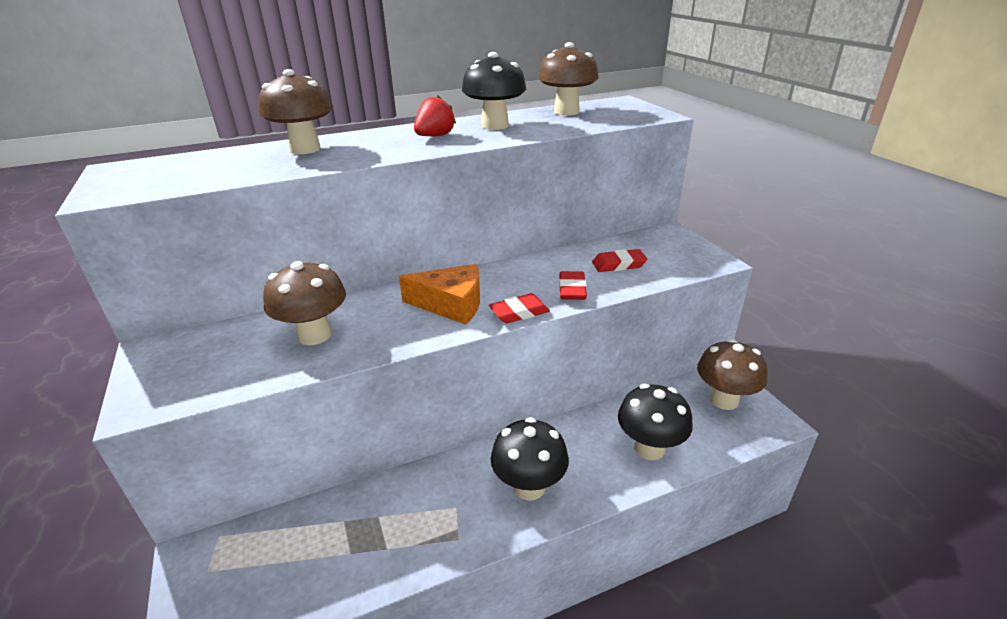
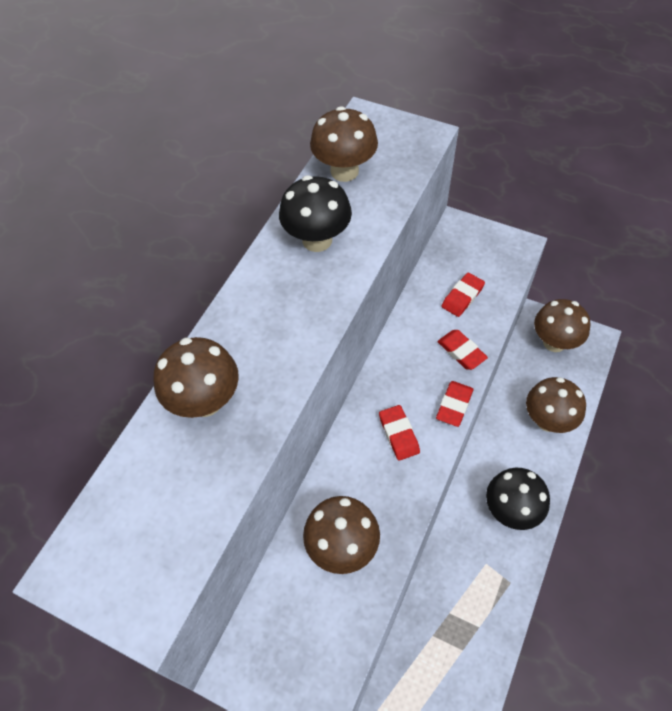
camera: 40 degrees left, 25 degrees up
orange cheese [399,264,480,325] -> red eraser [379,405,420,461]
red strawberry [414,95,456,136] -> none
black mushroom [618,384,693,460] -> brown mushroom [526,377,586,433]

